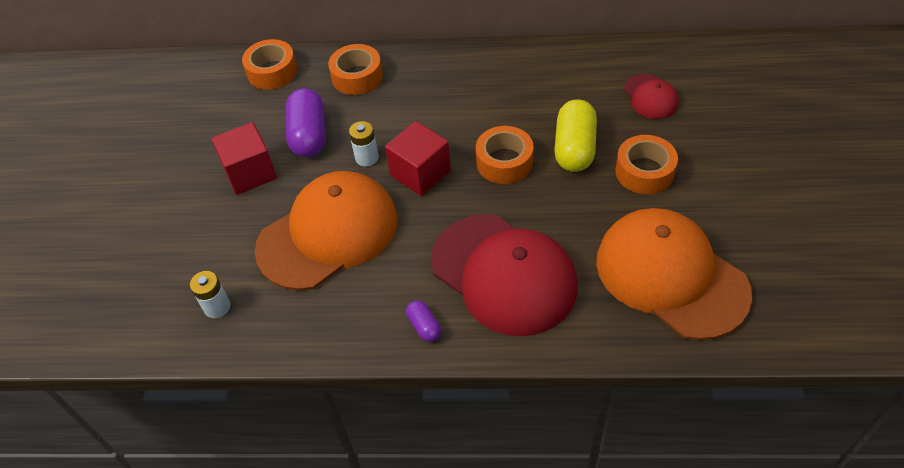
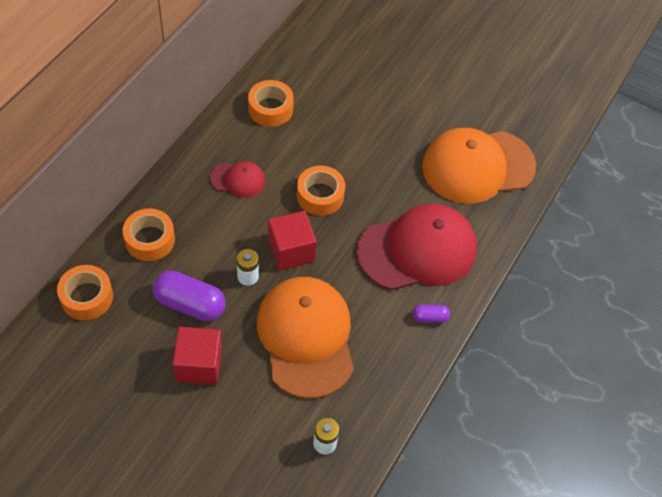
camera: 70 degrees left, 5 degrees up
yellow capsule [554,99,597,172] -> none
orange tape [615,135,678,194] -> orange tape moved to [248,80,294,127]
red cap [624,74,679,119] -> red cap moved to [210,161,265,198]

